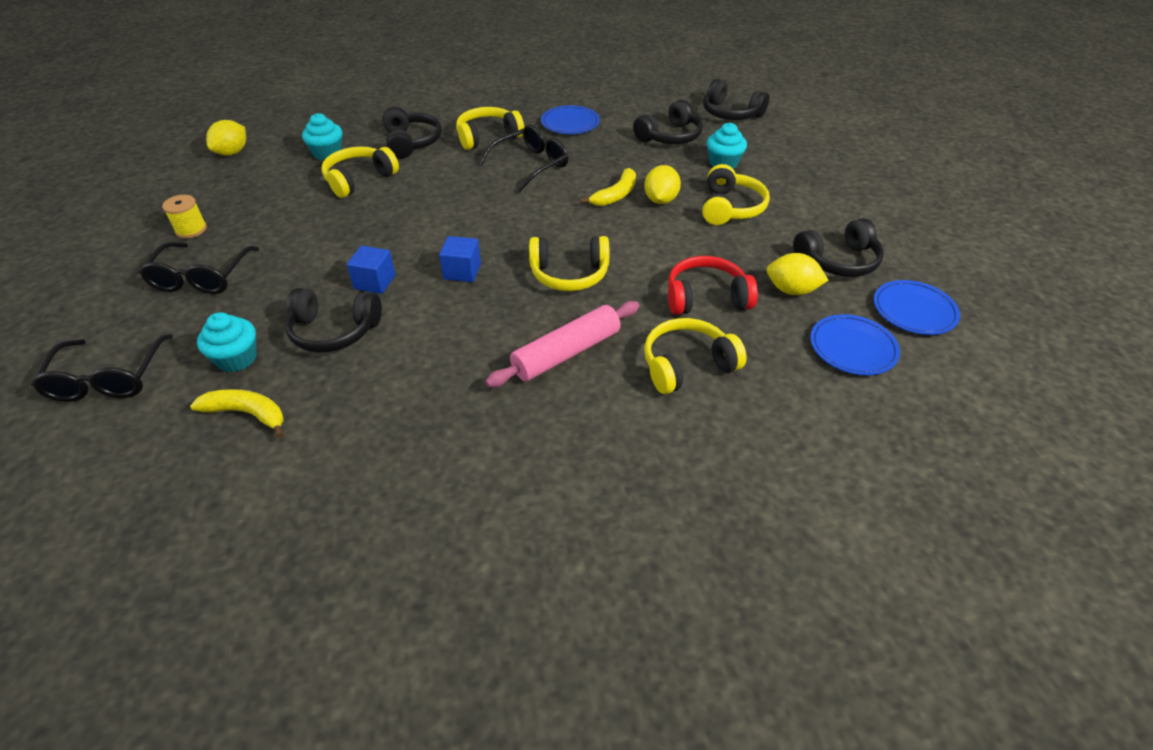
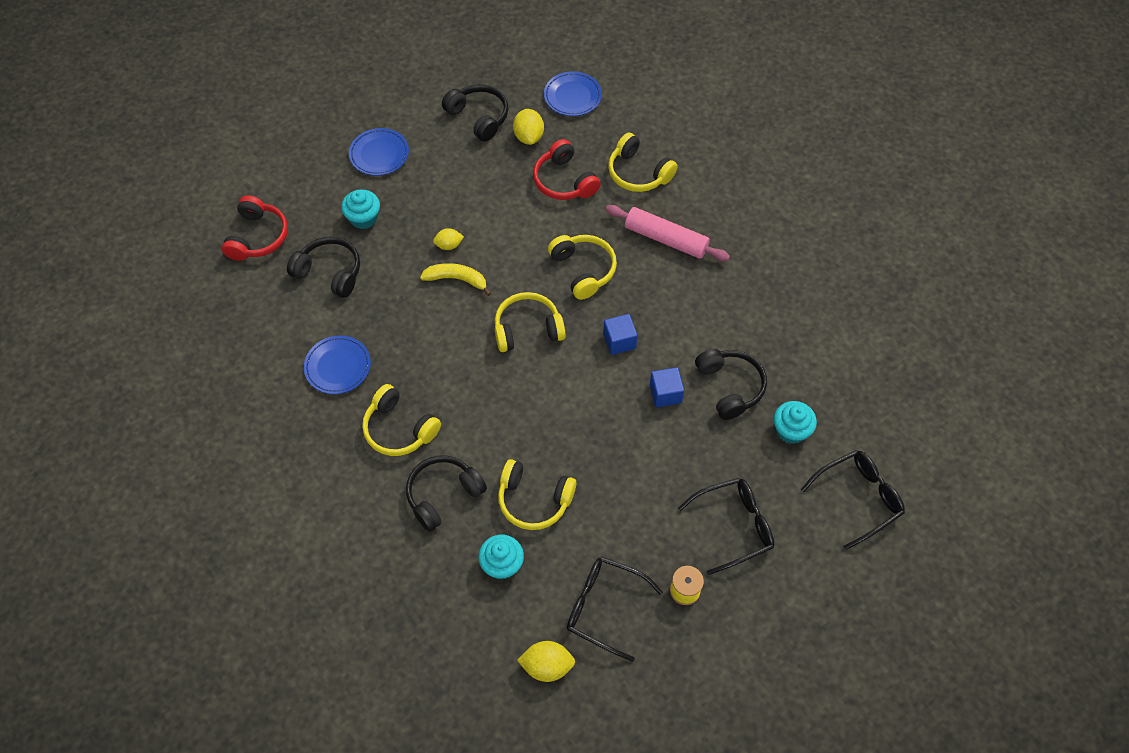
camera: 115 degrees left, 15 degrees up
yellow banana [190,389,284,438] -> none
black glasses [478,124,568,192] -> black glasses moved to [567,556,663,662]
yellow lemon [644,165,681,204] -> yellow lemon [433,228,464,250], size x0.66
yellow headphones [702,164,770,225] -> yellow headphones moved to [495,292,566,352]
black headphones [703,79,770,120] -> red headphones [222,195,288,261]
blue plate [874,280,960,335] -> blue plate moved to [349,128,409,176]

